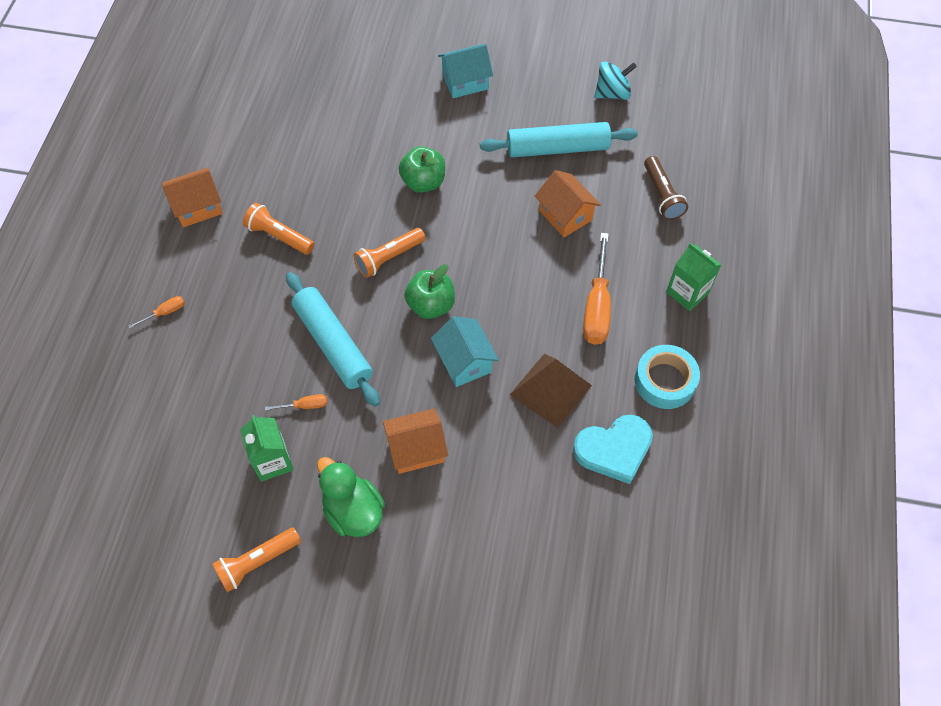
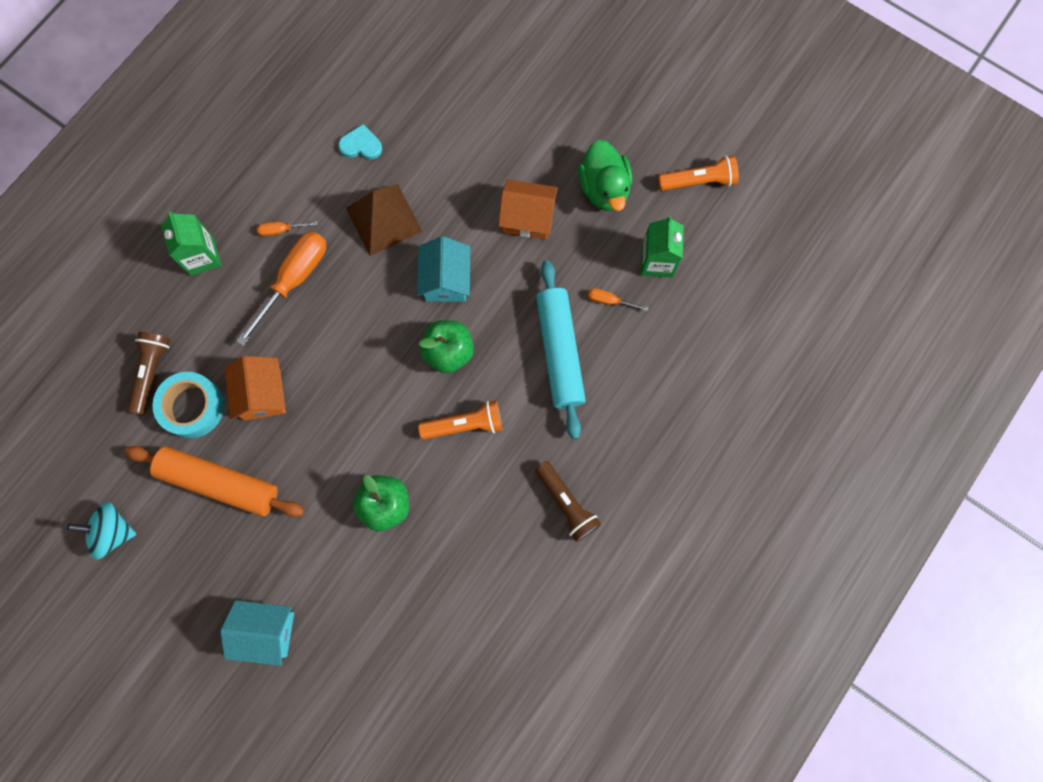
camera: 155 degrees left, 15 degrees up
orange screwdriver [128,296,185,329] -> orange screwdriver moved to [257,221,318,236]
orange house [162,167,223,227] -> none
orange flashlight [243,203,314,255] -> brown flashlight [535,461,601,542]
turquoise rolling pin [480,122,638,158] -> orange rolling pin [125,446,305,517]
turquoise heart [573,415,653,484] -> turquoise heart [338,124,382,160], size x0.57
turquoise tape [635,345,700,409] -> turquoise tape moved to [152,372,224,438]

